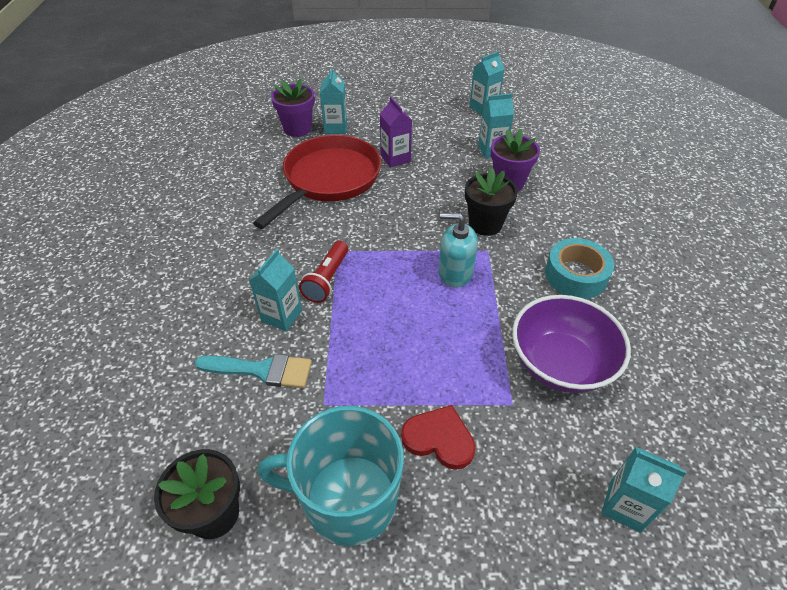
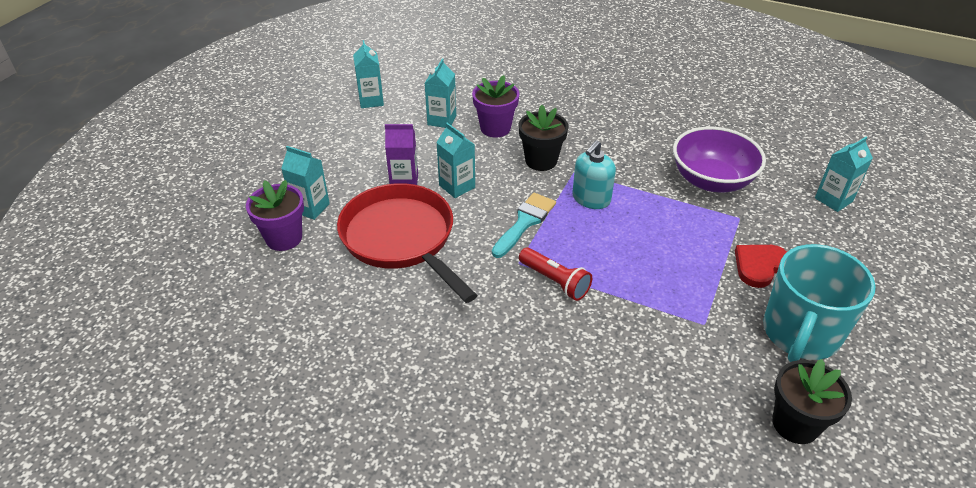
camera: 65 degrees left, 5 degrees down
turquoise brush [195,354,312,388] -> turquoise brush moved to [492,193,556,258]
turquoise carton [249,249,302,331] -> turquoise carton moved to [436,123,475,198]
turquoise tape [545,238,614,299] -> none

